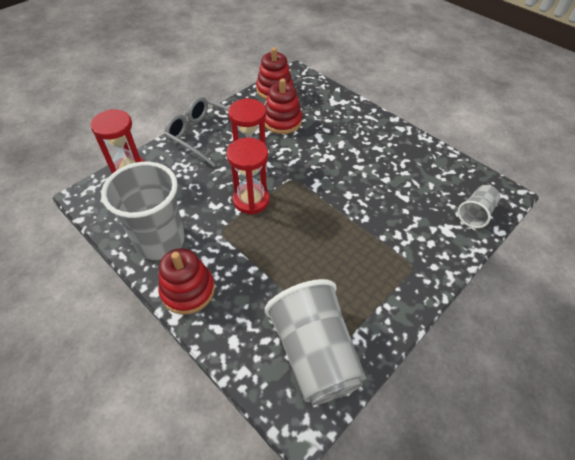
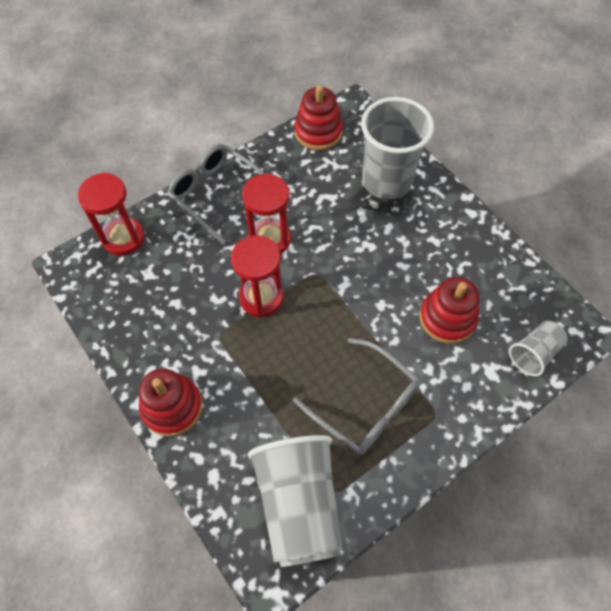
camera: 10 degrees right, 10 degrees up
grey cup [101,162,185,260] -> grey cup moved to [361,97,434,199]
red stacking toy [265,78,302,134] -> red stacking toy moved to [420,277,479,344]
none -> grey glasses [293,338,420,455]

